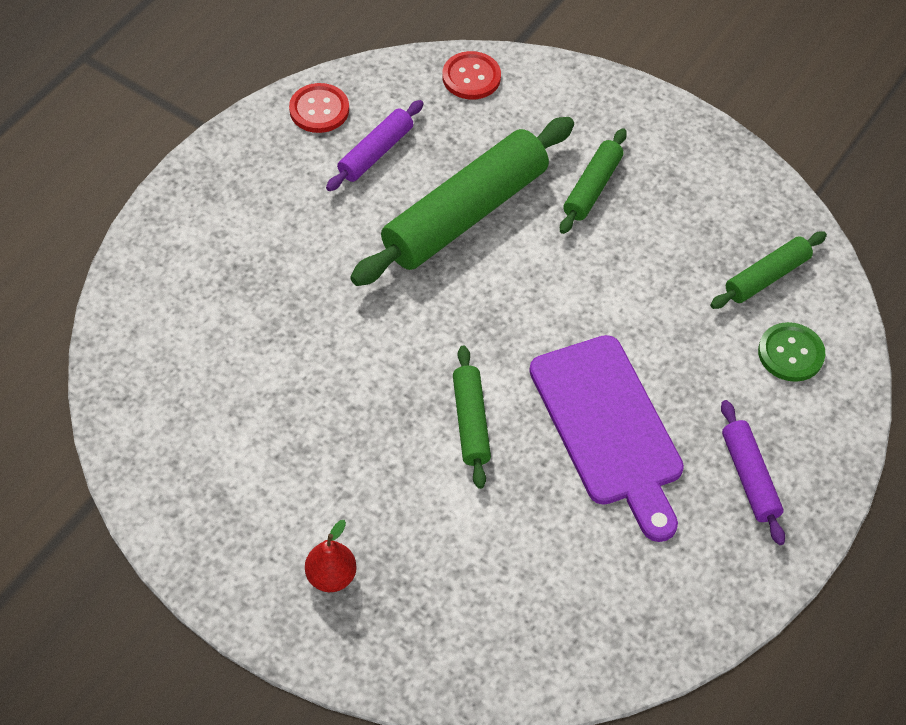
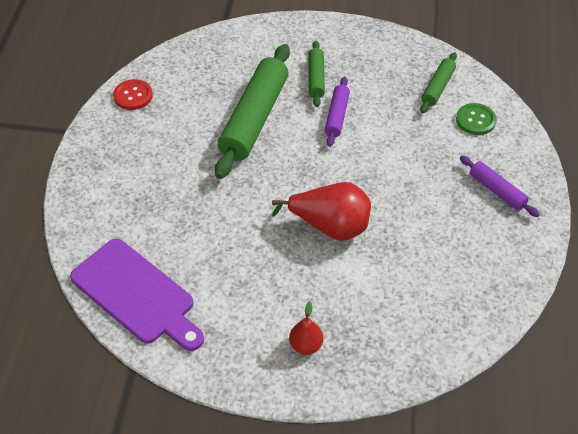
camera: 25 degrees left, 5 degrees down
purple rolling pin [326,100,424,191] -> purple rolling pin moved to [325,77,350,147]
red button [442,51,501,100] -> none
green rolling pin [453,346,491,489] -> red pear [272,182,371,241]
purple cutting board [529,335,684,542] -> purple cutting board moved to [70,239,204,351]

